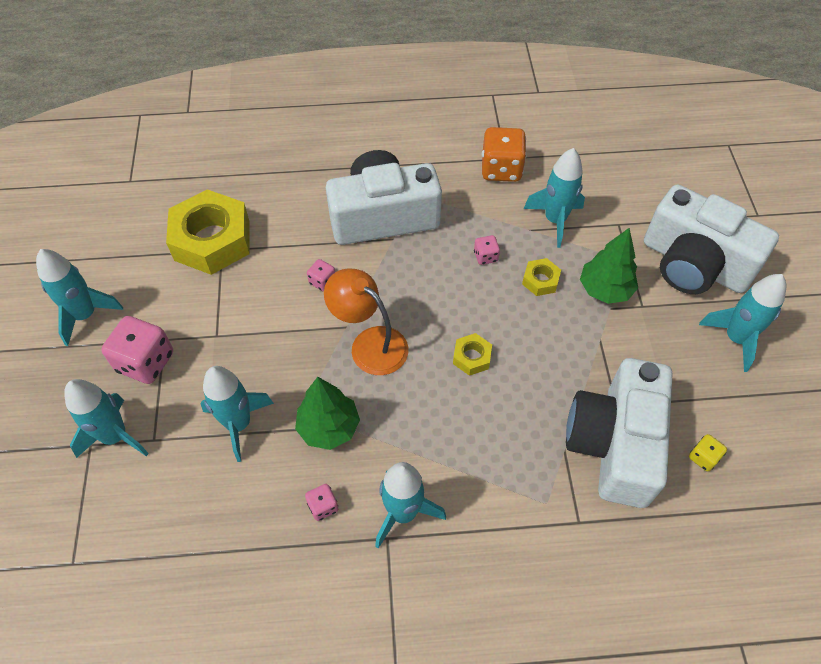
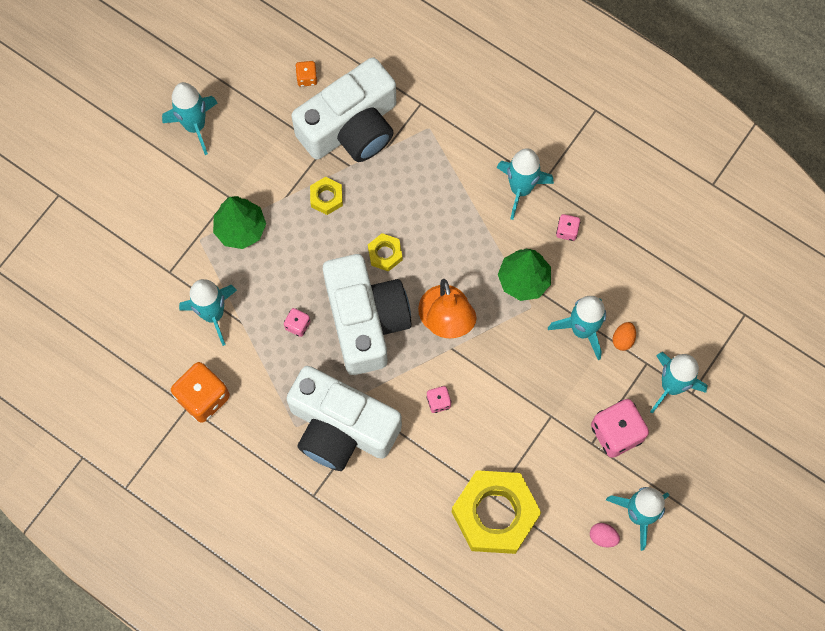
camera: 140 degrees left, 15 degrees up
yellow nut [522,258,561,296] -> yellow nut moved to [310,177,343,215]
white camera [644,185,779,294] -> white camera moved to [323,254,412,375]
yellow dice [689,434,727,471] -> orange dice [295,61,317,87]
none -> pink egg [590,523,620,547]
none -> orange egg [612,322,636,351]

